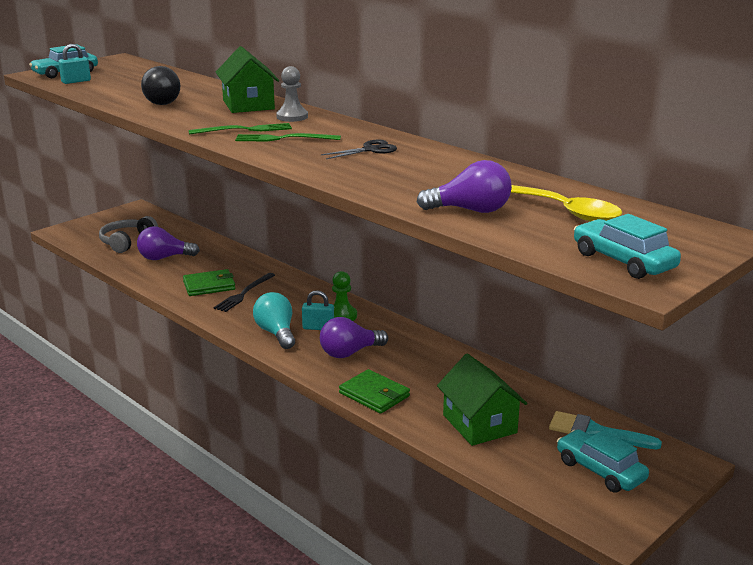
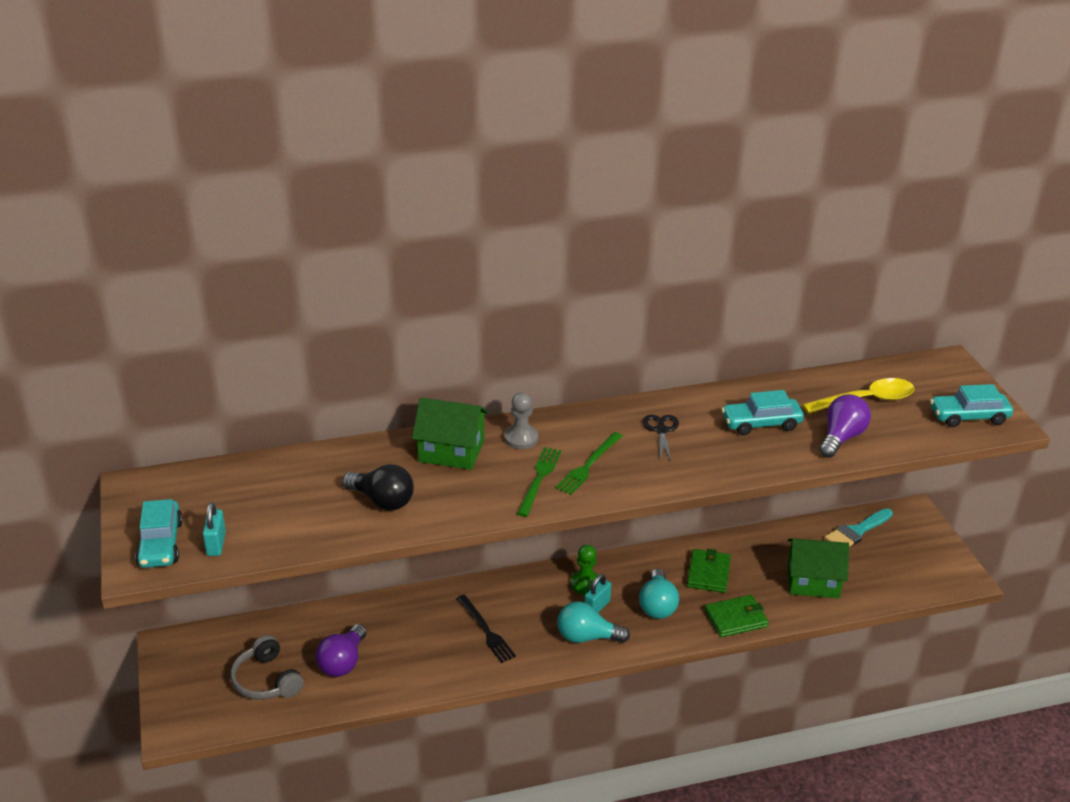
camera: 60 degrees left, 10 degrees up
green wallet [183,269,235,296] -> green wallet moved to [687,549,731,593]
purple light bulb [320,317,388,358] -> turquoise light bulb [639,569,679,619]
turquoise car [557,429,649,493] -> turquoise car moved to [721,390,804,435]

